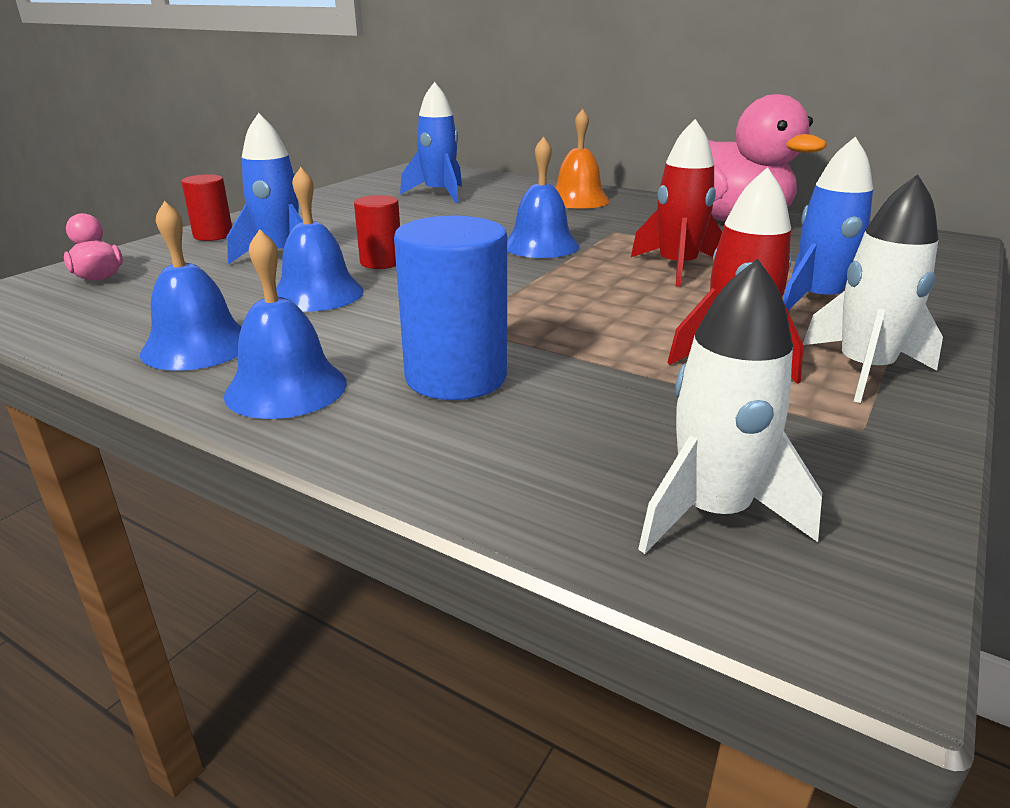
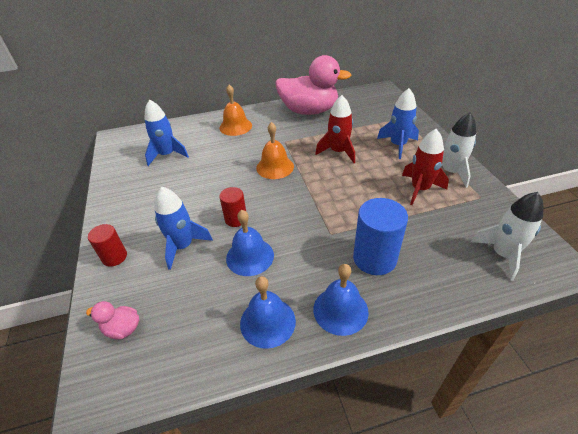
camera: 45 degrees left, 15 degrees up
blue bell [507,137,579,258] -> orange bell [256,122,294,179]

